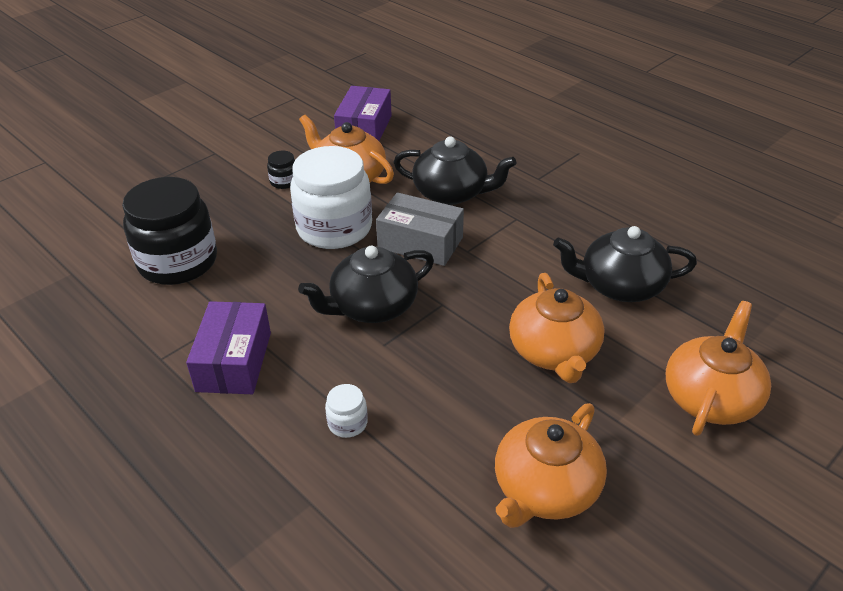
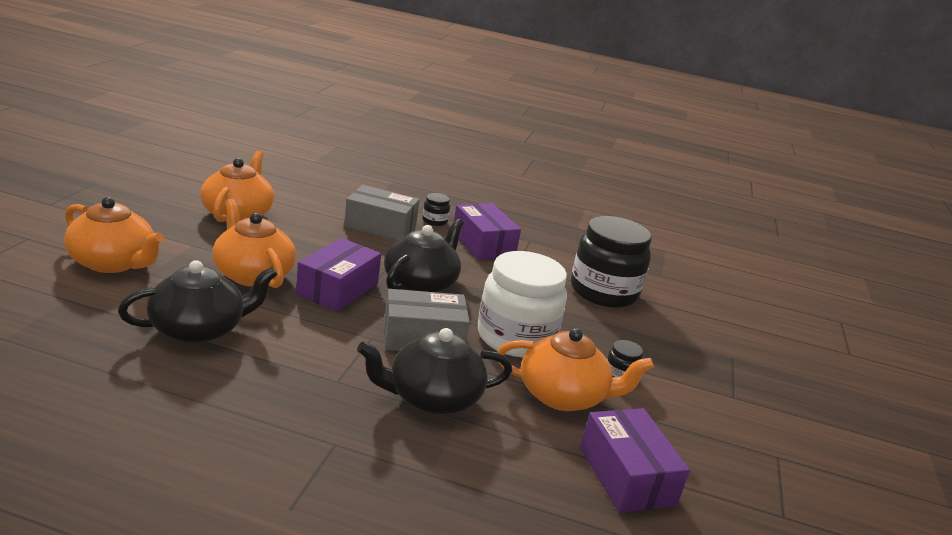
camera: 145 degrees right, 15 degrees down
white jar [325,384,368,438] -> grey box [344,185,420,241]
orange teapot [666,301,771,436] -> orange teapot turned 60 degrees counterclockwise [64,197,164,273]
none -> purple box [296,238,381,312]
none -> black jar [422,193,450,226]

